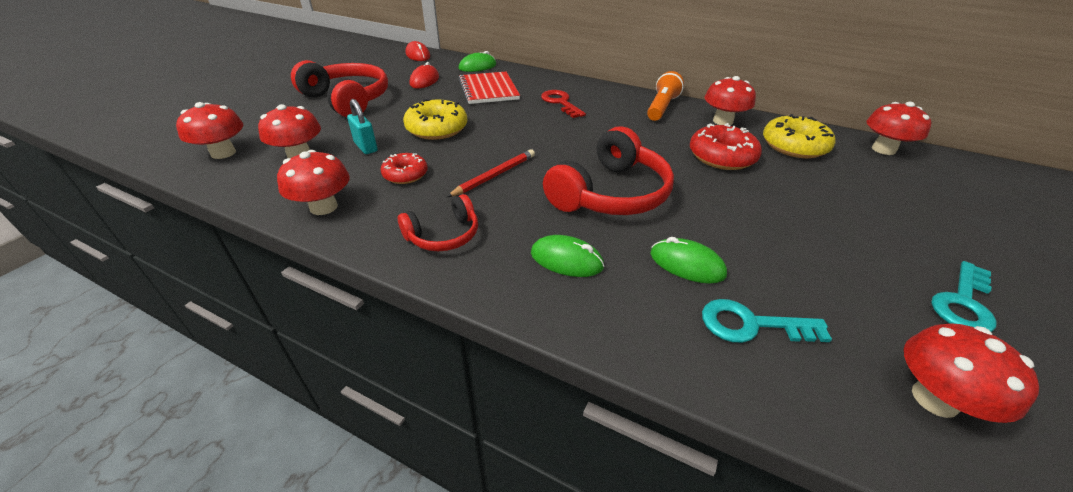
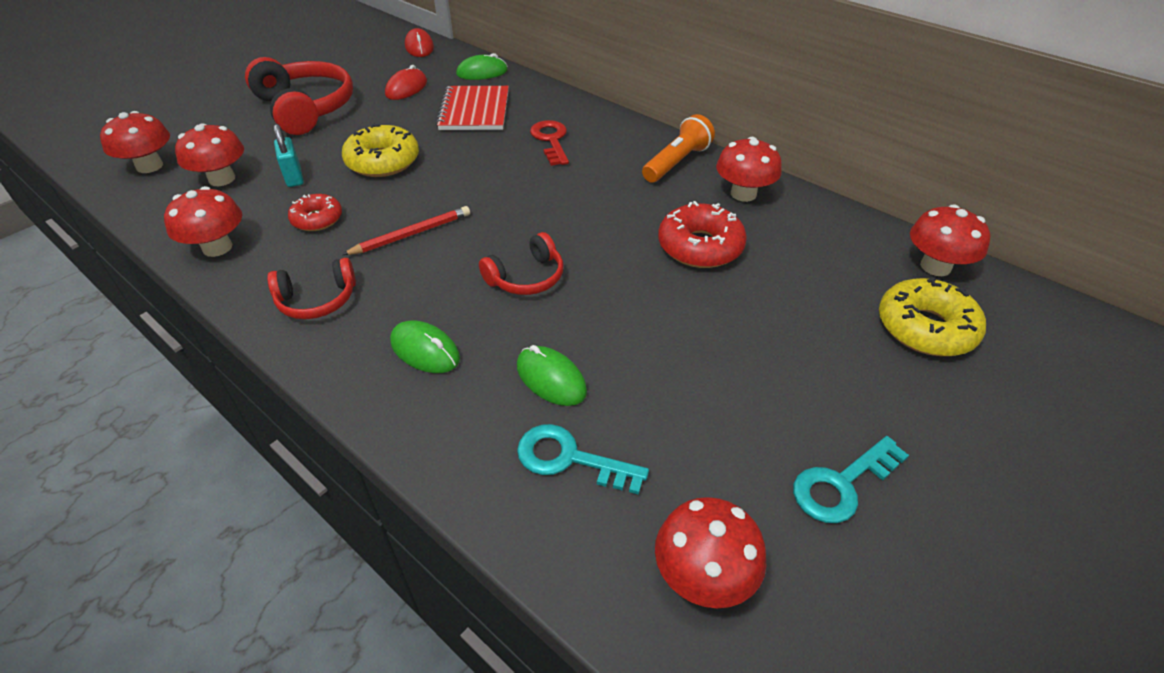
camera: 15 degrees right, 5 degrees up
red headphones [543,126,674,215] -> red headphones [479,232,563,295], size x0.55
yellow donut [763,114,835,158] -> yellow donut moved to [879,277,986,356]

